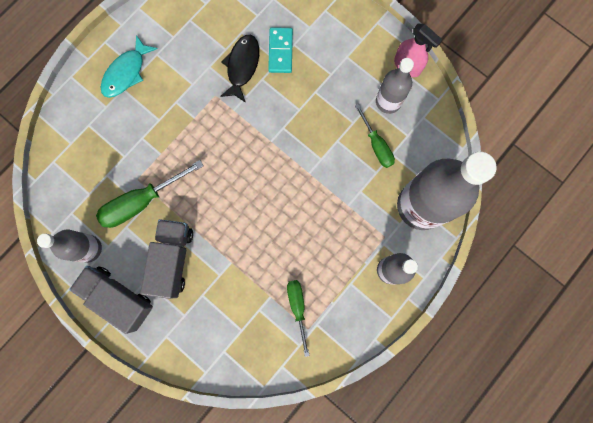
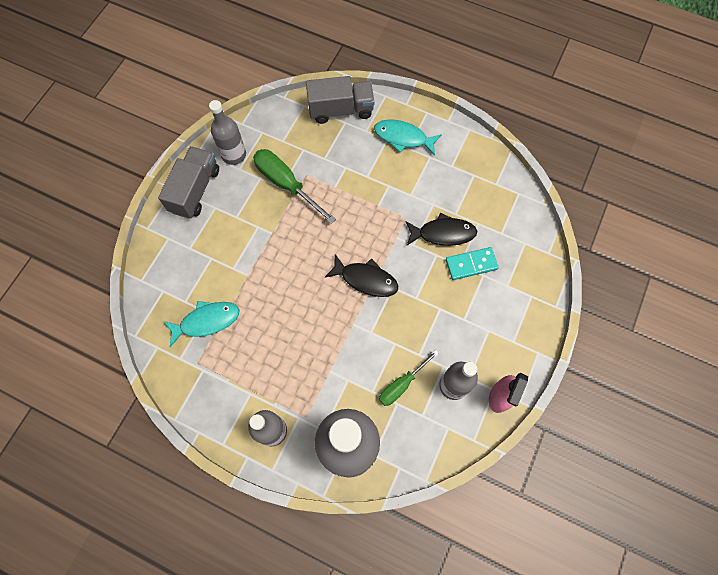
camera: 75 degrees right, 10 degrees down
grey truck [140,219,193,299] -> grey truck moved to [306,76,375,124]
green screwdriver [287,280,310,357] -> none
none -> turquoise fish [163,301,239,347]
none -> black fish [325,254,398,297]

